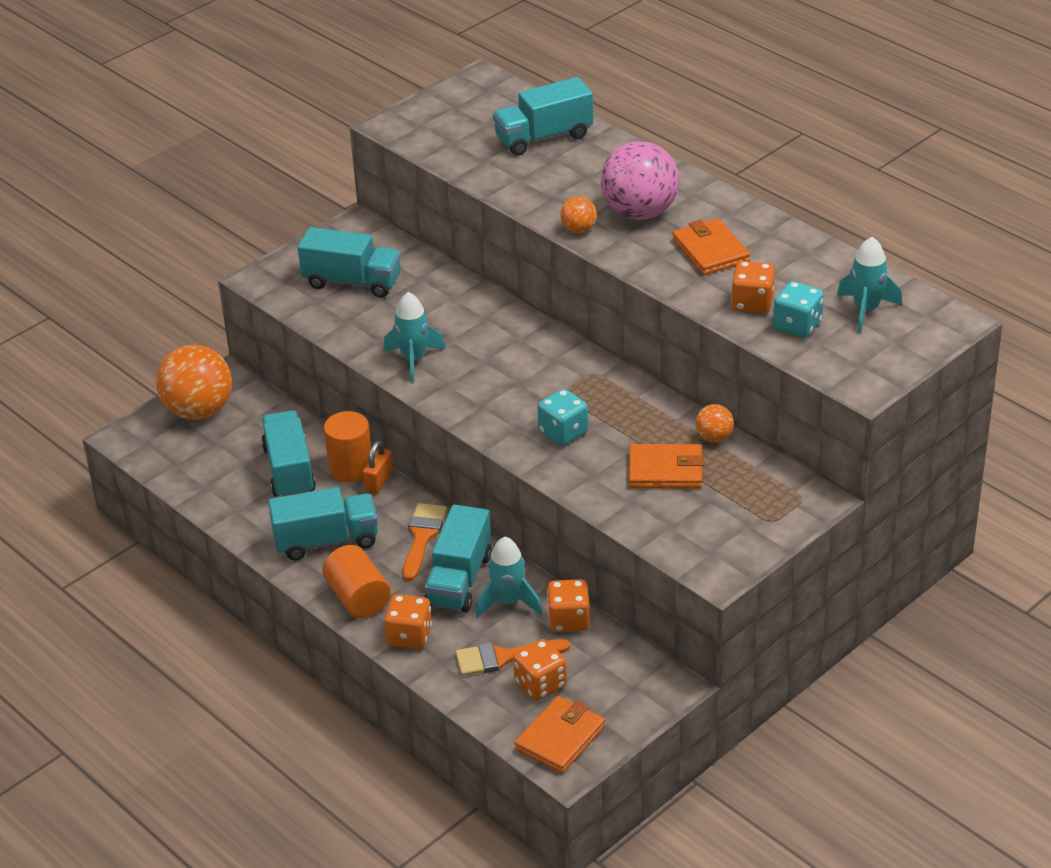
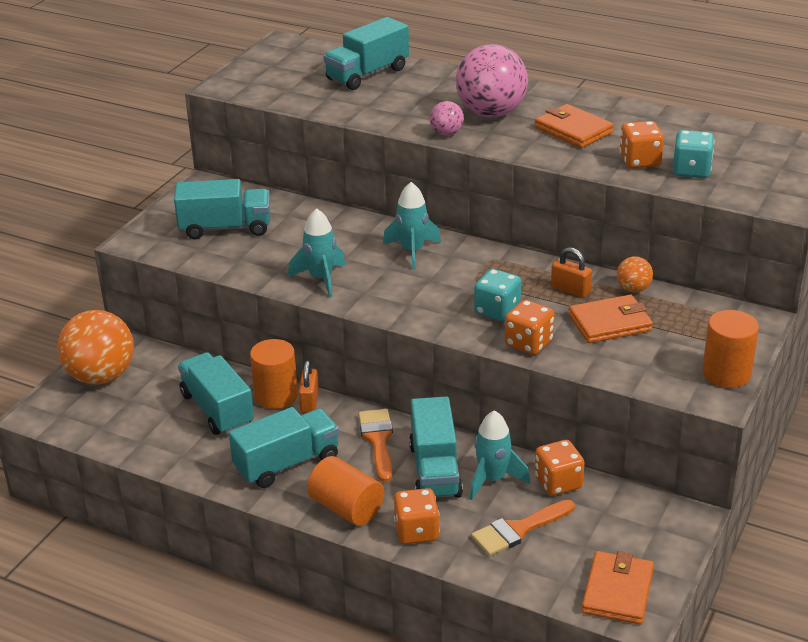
camera: 20 degrees left, 5 degrees down
orange dice [513,639,567,701] -> orange dice moved to [505,300,555,355]
orange ball [560,196,597,233] -> pink ball [430,101,464,136]
turquoise rocket [837,237,902,333] -> turquoise rocket moved to [383,182,441,270]
none -> orange padlock [551,247,592,298]
none -> orange cylinder [702,310,759,388]

